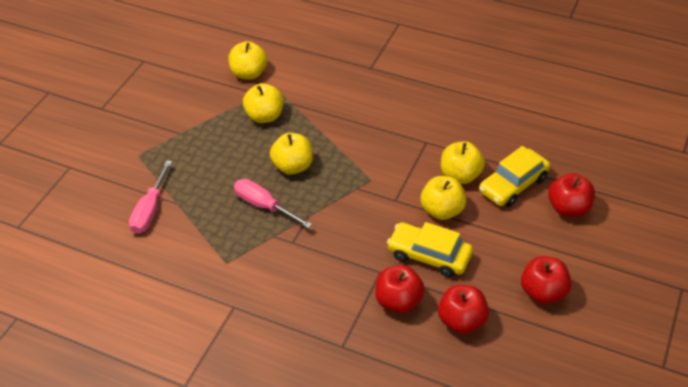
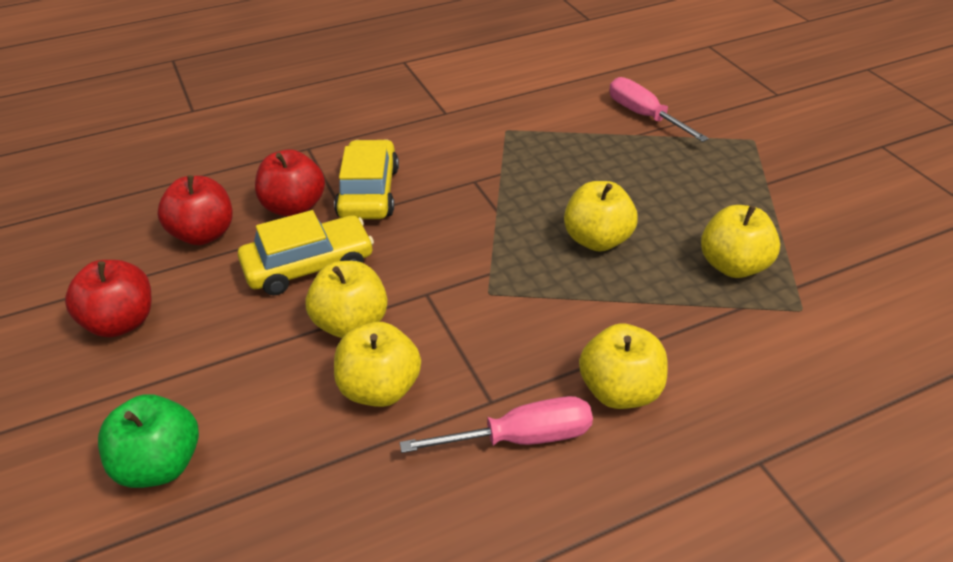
camera: 130 degrees right, 5 degrees down
yellow apple [228,41,267,80] -> yellow apple moved to [579,323,668,409]
pink screwdriver [234,179,312,229] -> pink screwdriver moved to [400,396,593,453]
yellow car [479,146,550,207] -> yellow car moved to [334,139,399,219]
red apple [548,173,595,217] -> green apple [98,394,199,488]

